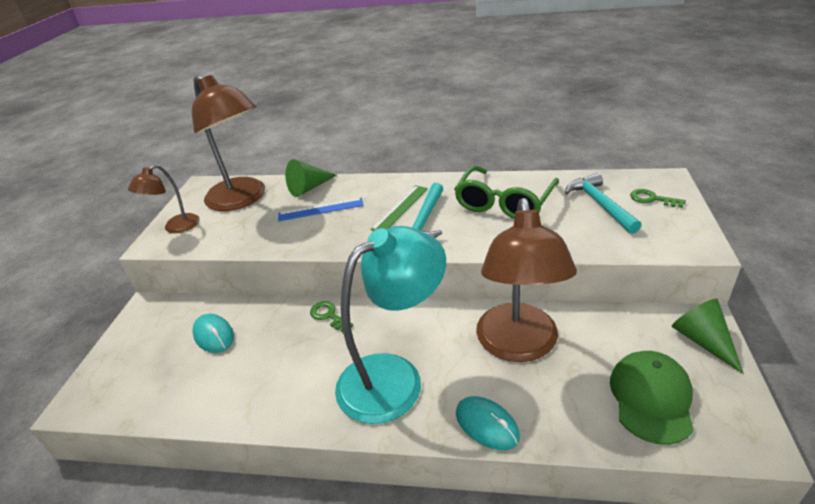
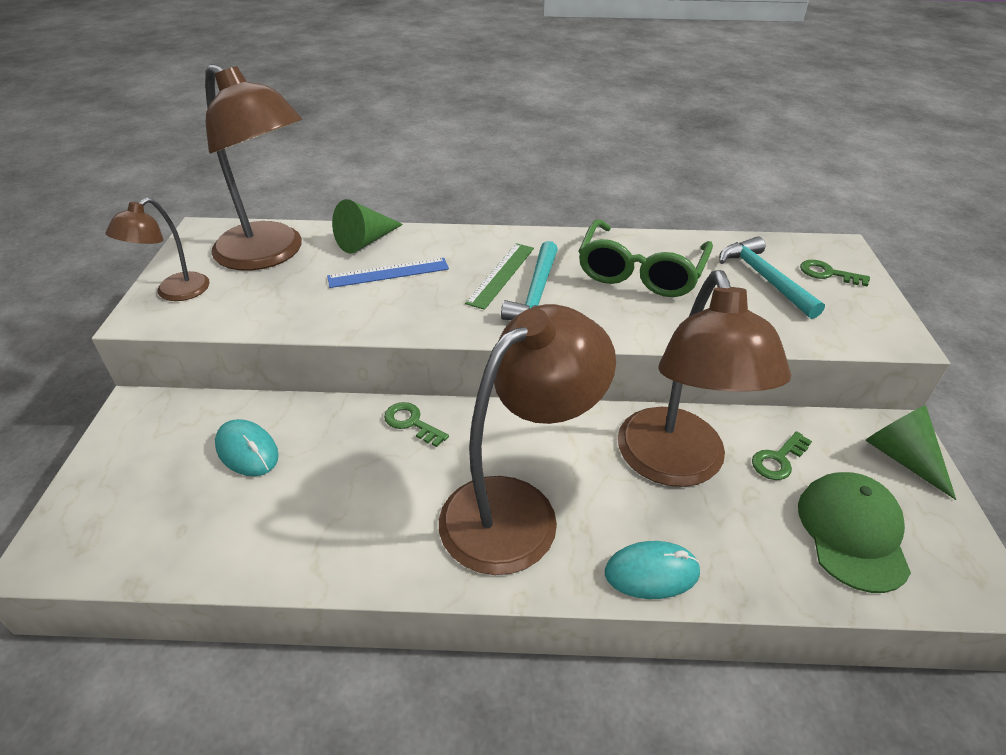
camera: 10 degrees left, 5 degrees up
turquoise lamp [335,226,446,424] -> brown lamp [439,304,616,575]
turquoise mouse [456,396,520,450] -> turquoise mouse turned 45 degrees counterclockwise [605,541,701,599]
none -> green key [752,431,812,480]

